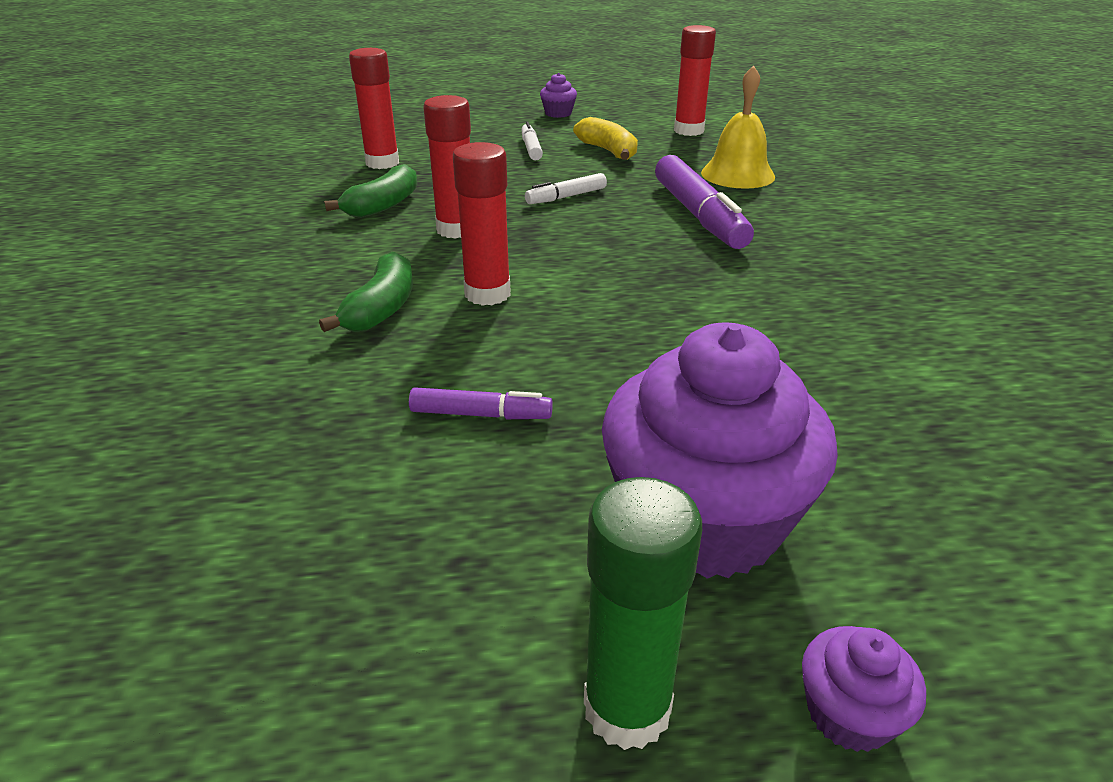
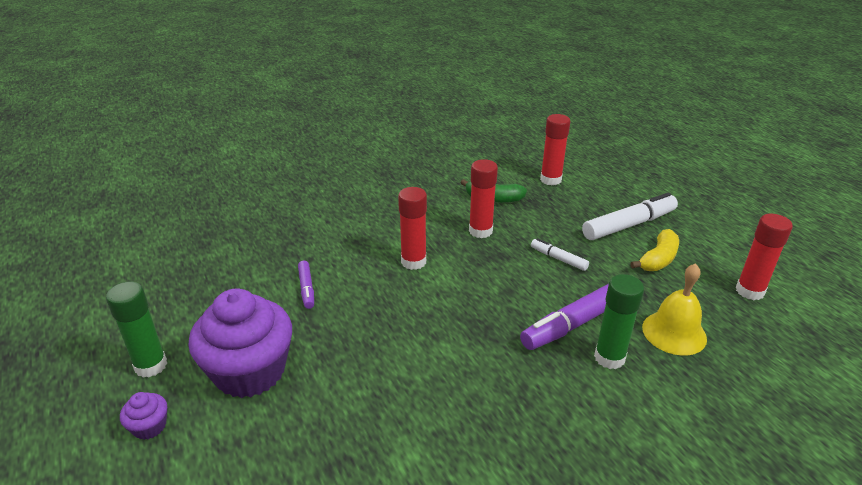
camera: 70 degrees right, 0 degrees up
green banana [319,252,413,332] -> none
white marker [521,122,543,161] -> white marker [582,193,678,240], size x1.92
purple cupcake [540,73,577,118] -> none
none -> green glue stick [594,274,644,369]

